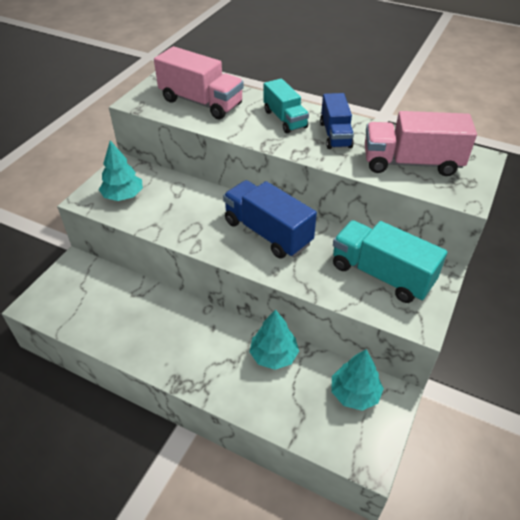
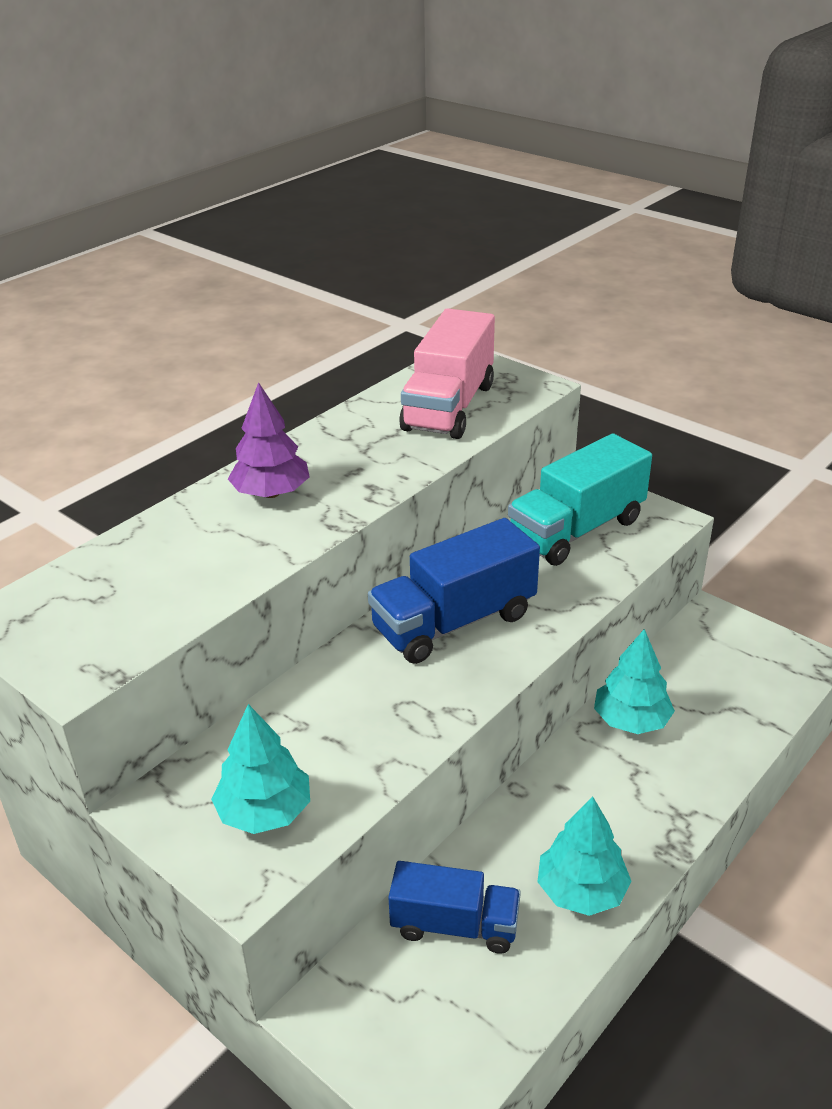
camera: 75 degrees left, 10 degrees down
pink truck [154,46,244,119] -> none
turquoise truck [263,78,309,133] -> purple tree [228,382,310,498]
blue truck [320,93,354,149] -> blue truck moved to [388,861,521,954]
turquoise tree [332,349,384,411] -> turquoise tree moved to [538,797,632,916]

